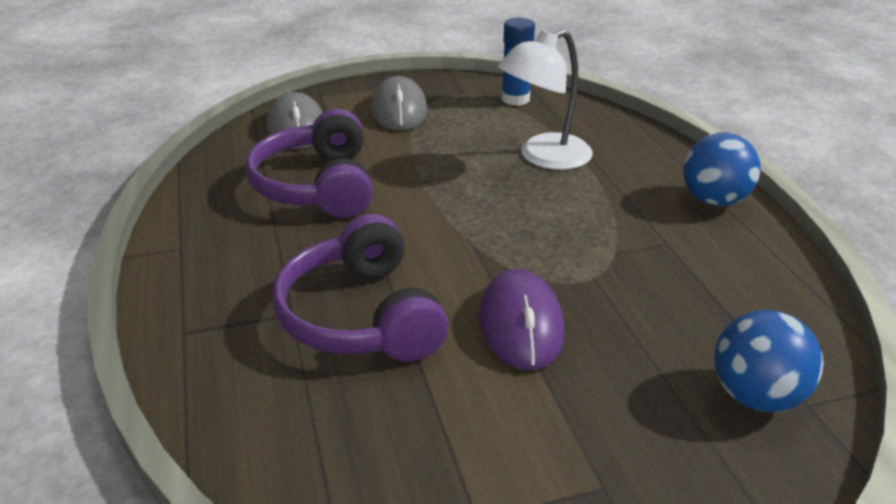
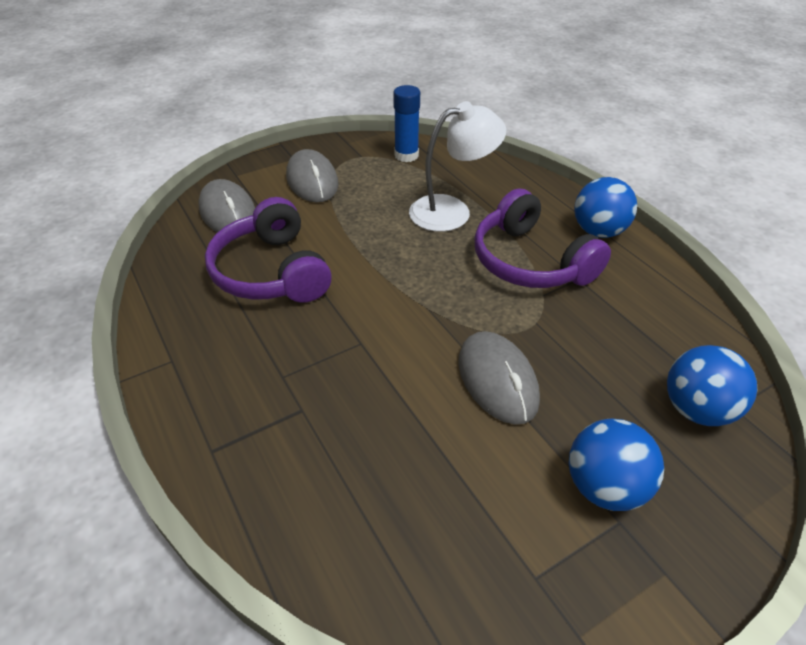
camera: 15 degrees left, 10 degrees up
purple headphones [272,214,448,362] -> purple headphones moved to [474,189,611,288]
purple mouse [479,269,565,370] -> grey mouse [458,331,540,425]
white lamp [498,29,593,170] -> white lamp turned 150 degrees counterclockwise [409,101,506,232]
none -> blue ball [569,419,664,511]

